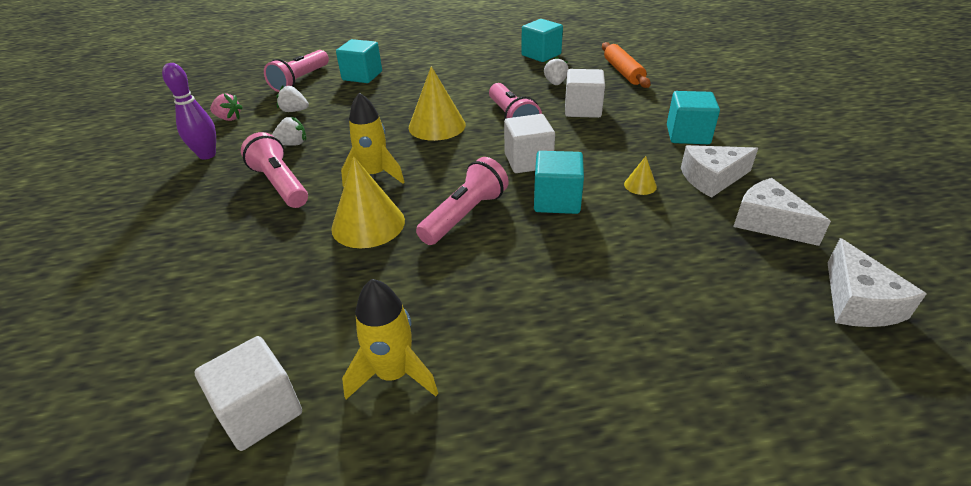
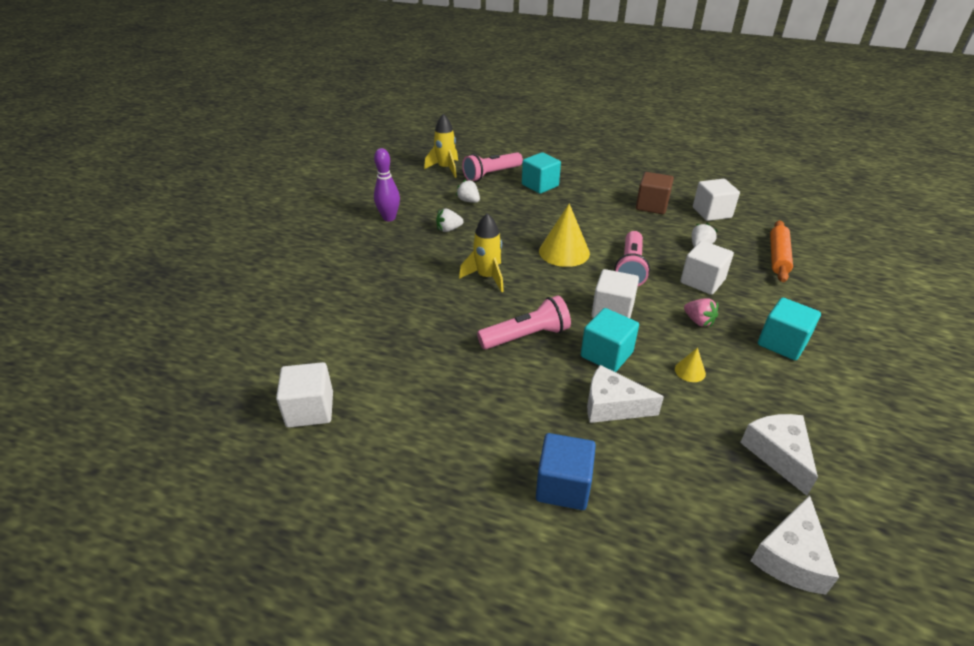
camera: 30 degrees right, 0 degrees up
pink strawberry [210,93,243,121] -> pink strawberry moved to [684,298,718,327]
pink flashlight [241,132,308,208] -> none
white strawberry [272,117,306,146] -> white strawberry turned 150 degrees clockwise [436,209,463,232]
yellow cone [331,156,405,248] -> none
yellow rocket [342,279,438,399] -> yellow rocket moved to [424,114,458,178]
turquoise cube [521,19,563,62] -> white cube [693,179,740,221]
white cheese [681,145,758,198] -> white cheese moved to [587,365,664,423]
none -> blue cube [536,433,596,510]
none -> brown cube [636,172,674,214]

